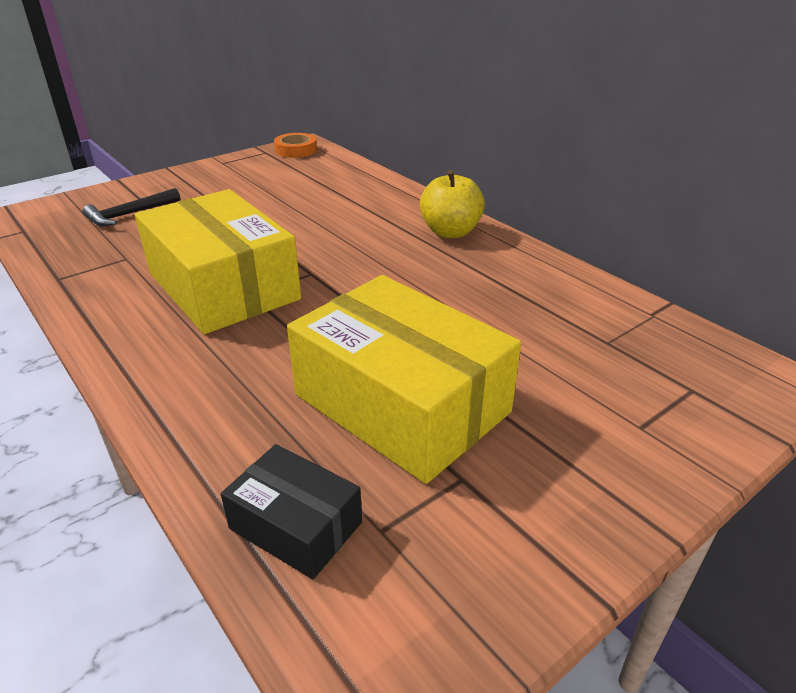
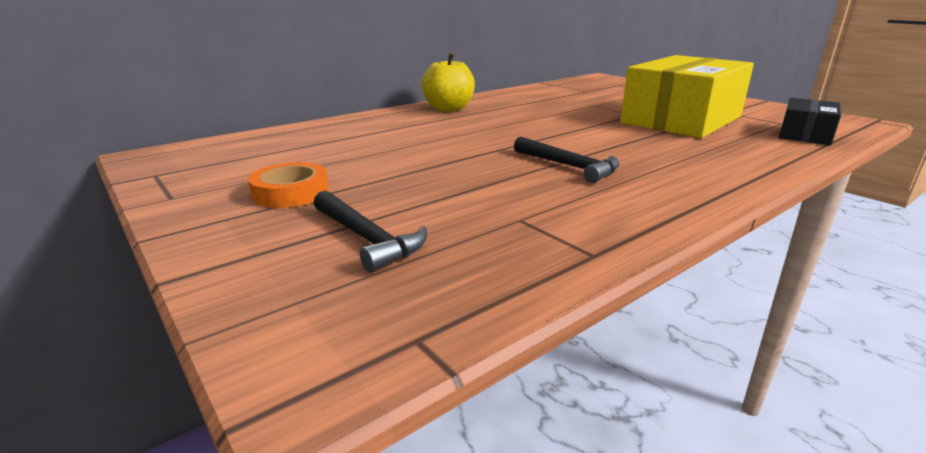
camera: 90 degrees left, 10 degrees down
yellow box [135,189,301,334] -> black hammer [514,137,620,183]
orange tape [274,133,317,158] -> orange tape moved to [248,162,329,208]

